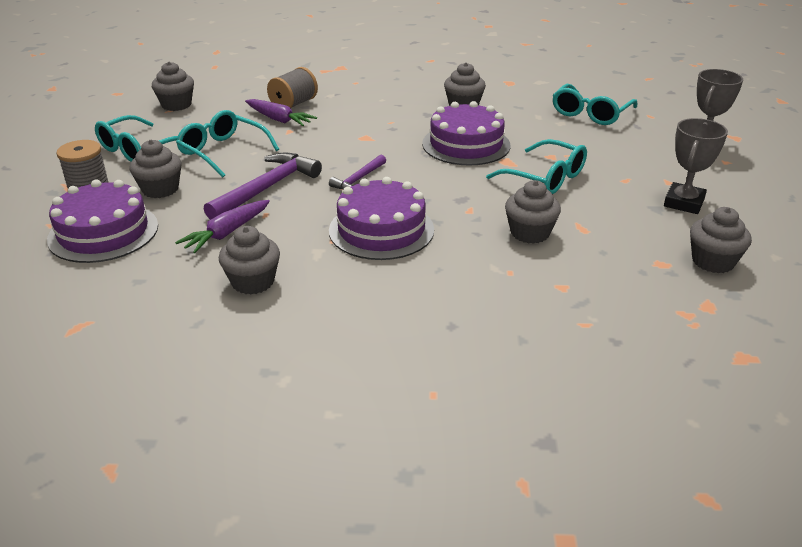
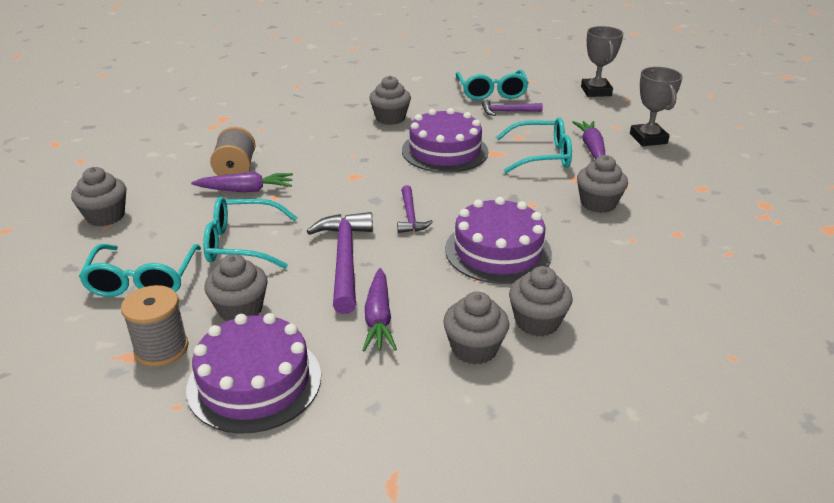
camera: 40 degrees left, 0 degrees up
grey cupcake [690,207,752,273] -> grey cupcake moved to [509,266,573,337]
none -> purple hammer [482,100,543,116]
none -> purple carrot [572,121,605,160]

